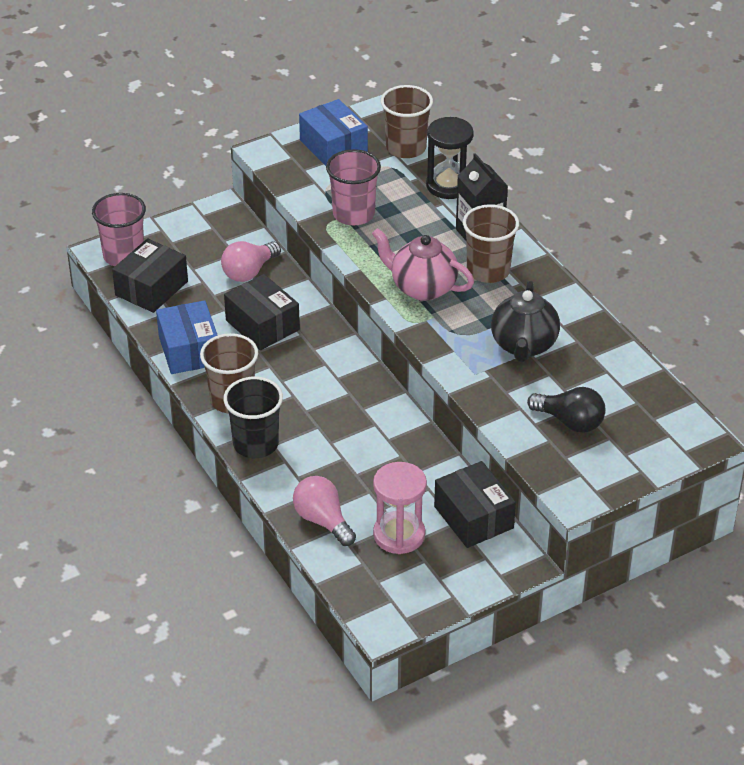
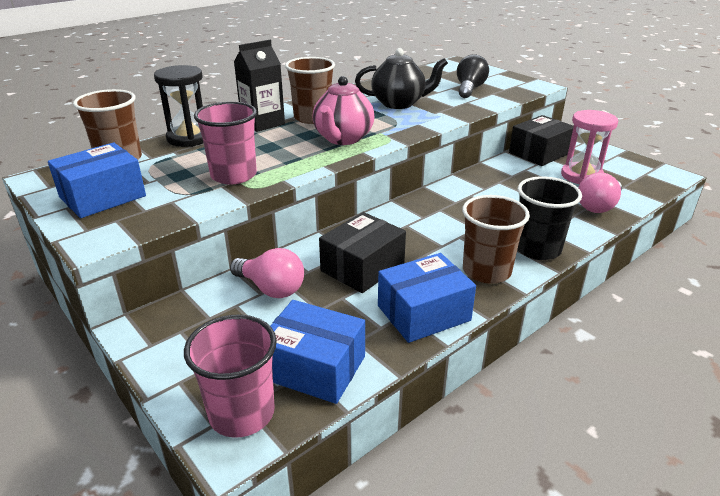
camera: 100 degrees left, 10 degrees down
black box [112,238,188,313] -> blue box [271,300,365,404]

